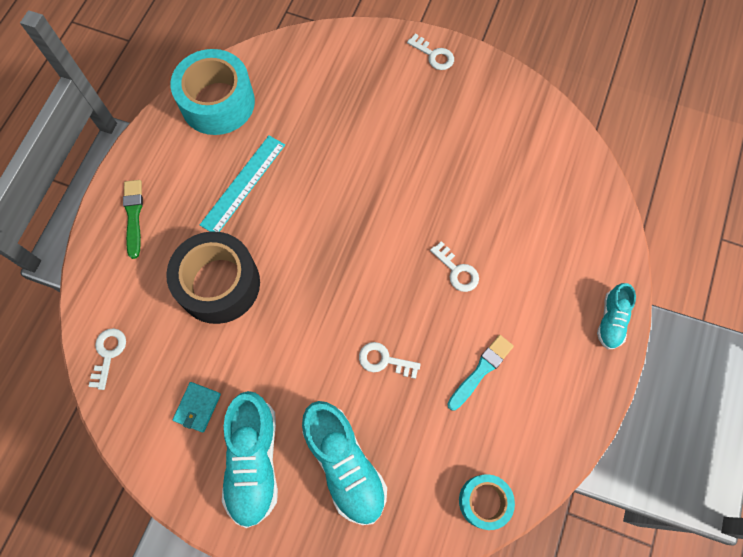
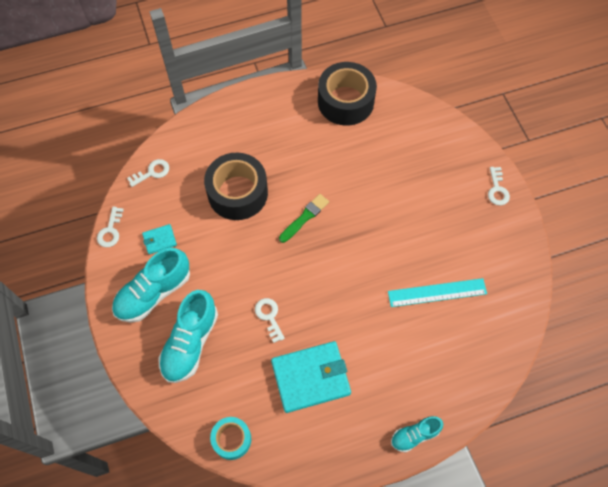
camera: 50 degrees right, 5 degrees down
green brush [123,180,143,259] -> green brush moved to [279,194,329,243]
turquoise tape [171,49,255,135] -> black tape [318,62,377,126]
turquoise ruler [200,136,285,232] -> turquoise ruler moved to [388,278,487,307]
white key [430,241,479,292] -> white key moved to [97,207,124,247]
turquoise brush [447,335,514,410] -> turquoise wallet [271,341,351,413]

